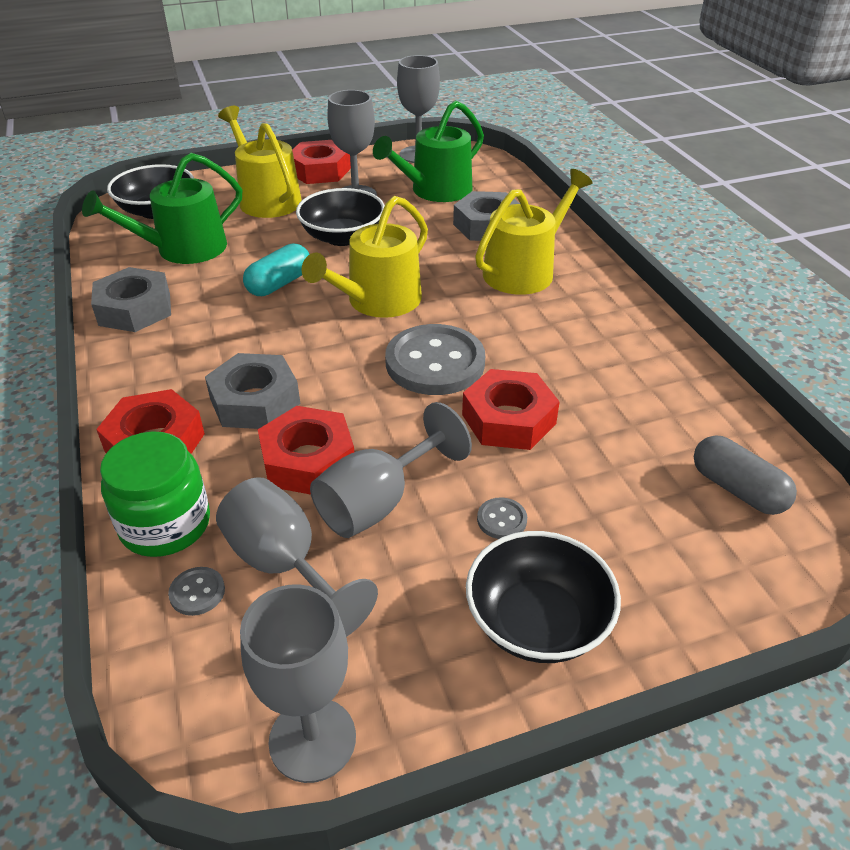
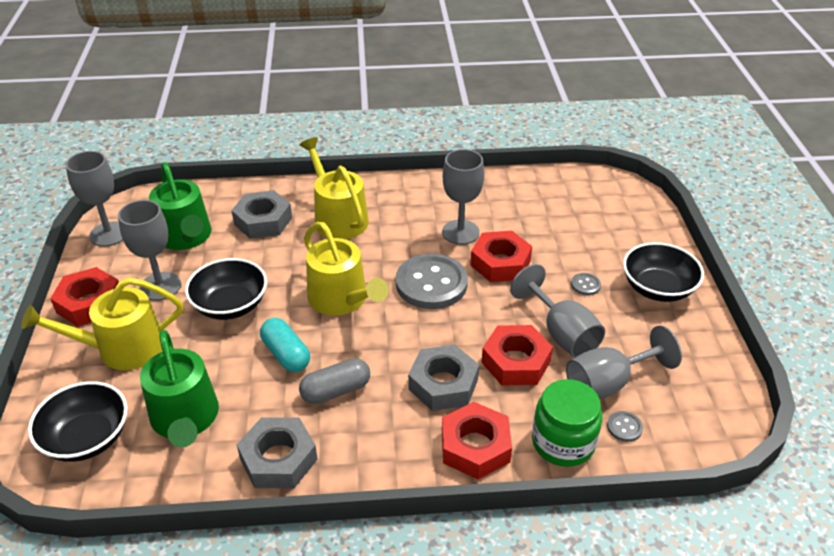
camera: 75 degrees left, 0 degrees up
grey goblet [240,584,356,783] -> grey goblet moved to [442,149,484,245]
grey capsule [694,435,797,515] -> grey capsule moved to [299,358,370,404]

